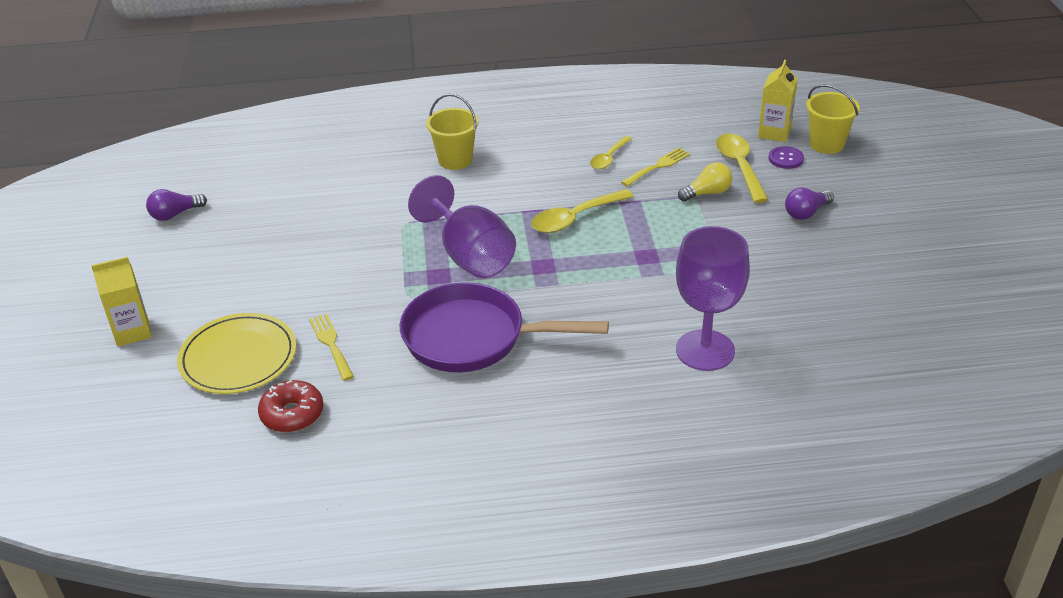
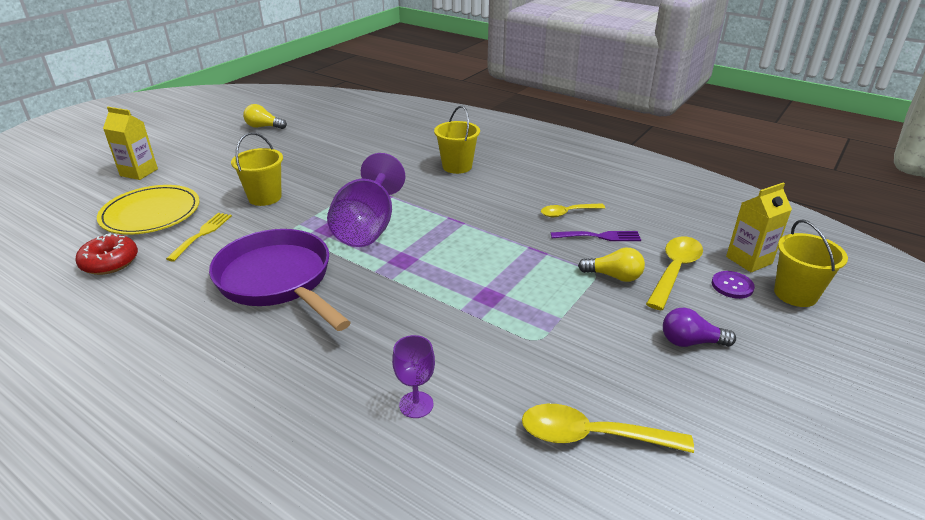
camera: 40 degrees right, 5 degrees down
purple light bulb [146,189,207,221] -> yellow light bulb [243,104,287,129]
yellow spoon [531,189,634,233] -> yellow spoon moved to [522,404,694,453]
yellow fork [621,148,690,187] -> purple fork [551,231,641,241]
purple goblet [676,226,750,371] -> purple goblet [392,335,435,418], size x0.49
none -> yellow bucket [231,132,283,206]

